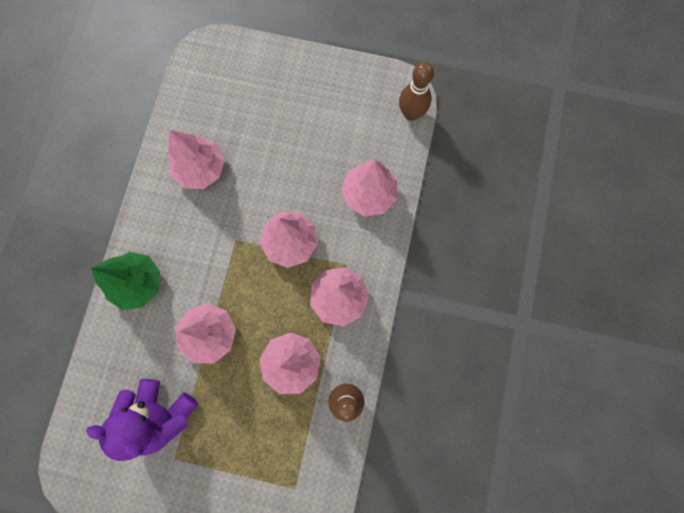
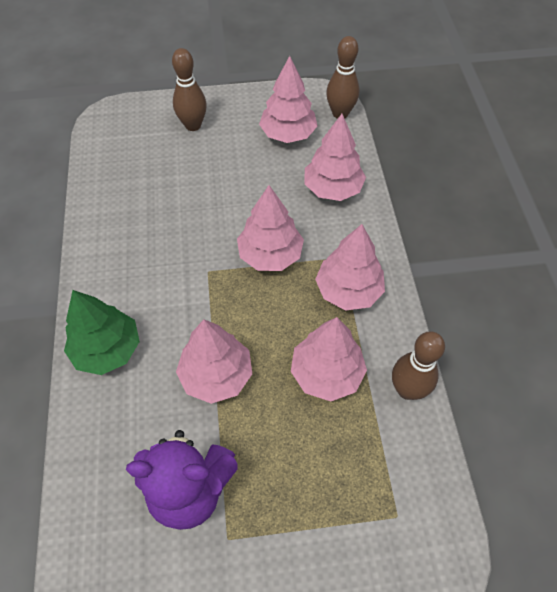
camera: 20 degrees left, 20 degrees down
pink tree [168,130,225,189] -> pink tree moved to [259,56,317,143]
none -> brown bowling pin [172,48,207,131]

